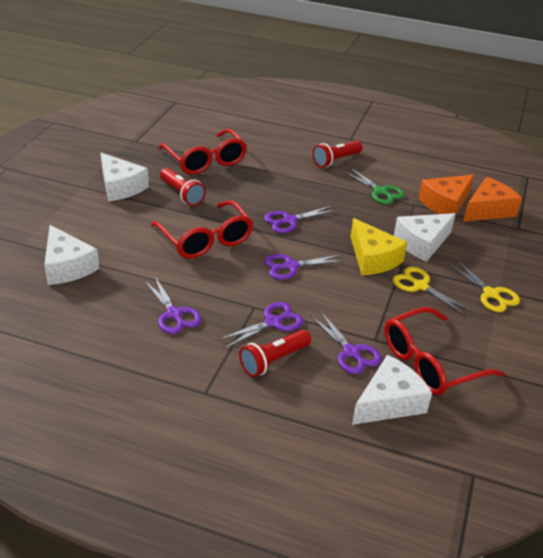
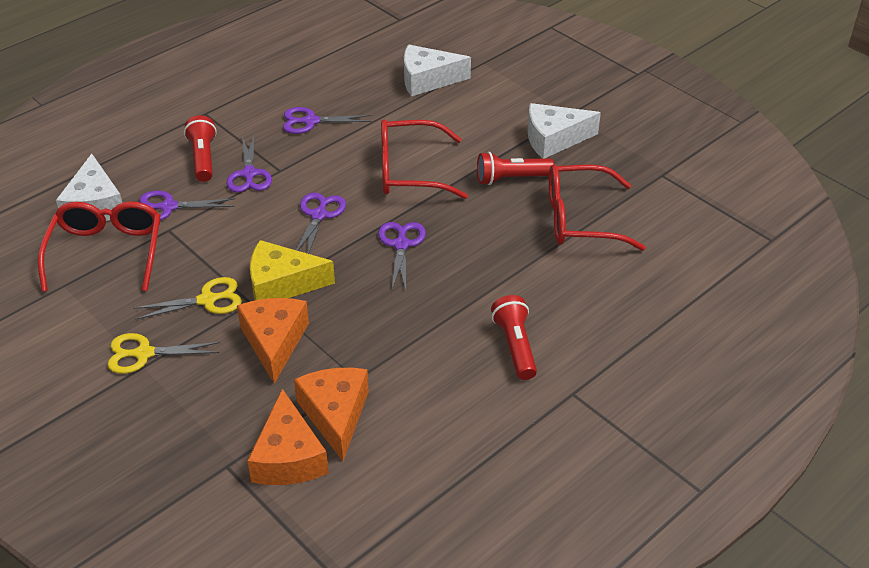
camera: 120 degrees right, 5 degrees up
green scissors [343,168,405,204] -> none
white cheese [394,213,455,262] -> orange cheese [237,298,309,384]

